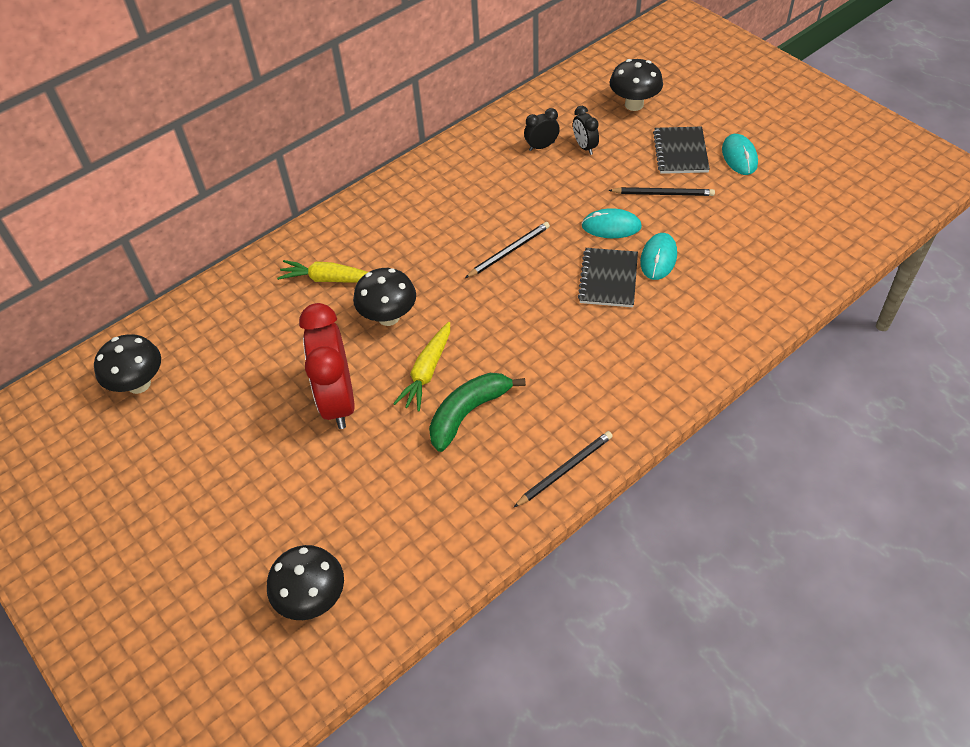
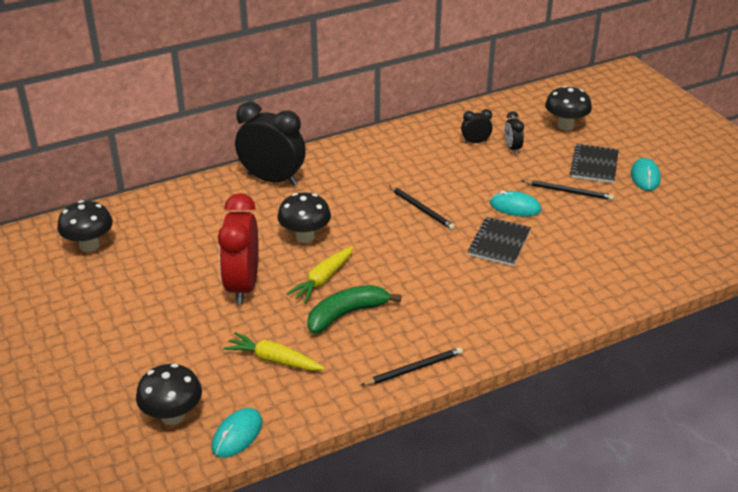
camera: 10 degrees right, 15 degrees down
yellow carrot [277,260,368,283] -> yellow carrot moved to [223,332,325,371]
black pencil [465,222,550,278] -> black pencil turned 75 degrees clockwise [388,185,455,230]
turquoise mouse [640,233,677,280] -> turquoise mouse moved to [212,408,262,458]
none -> black clock [235,102,306,186]

